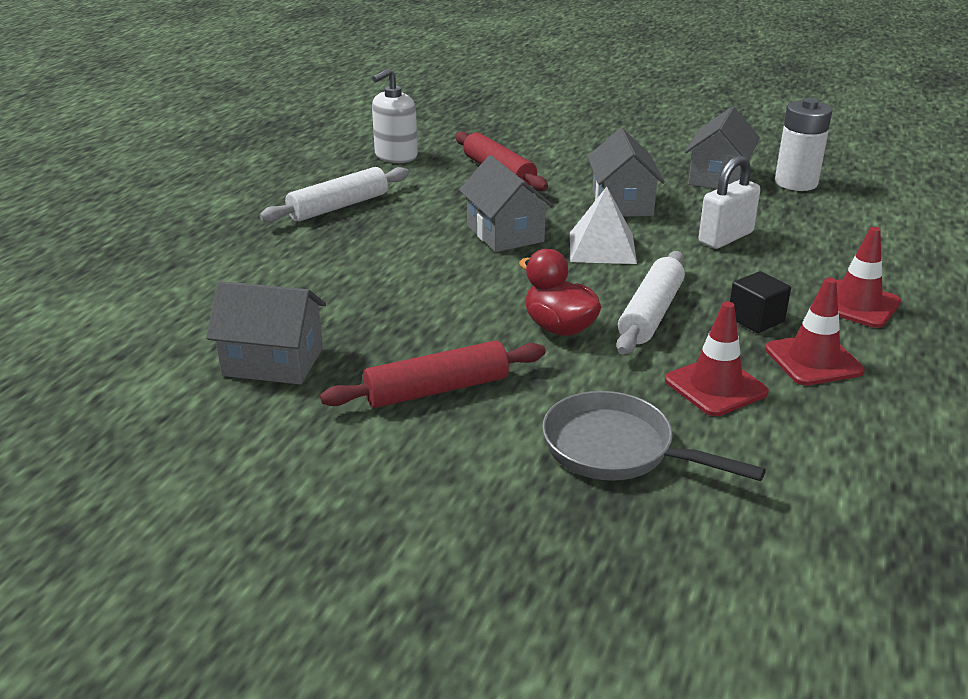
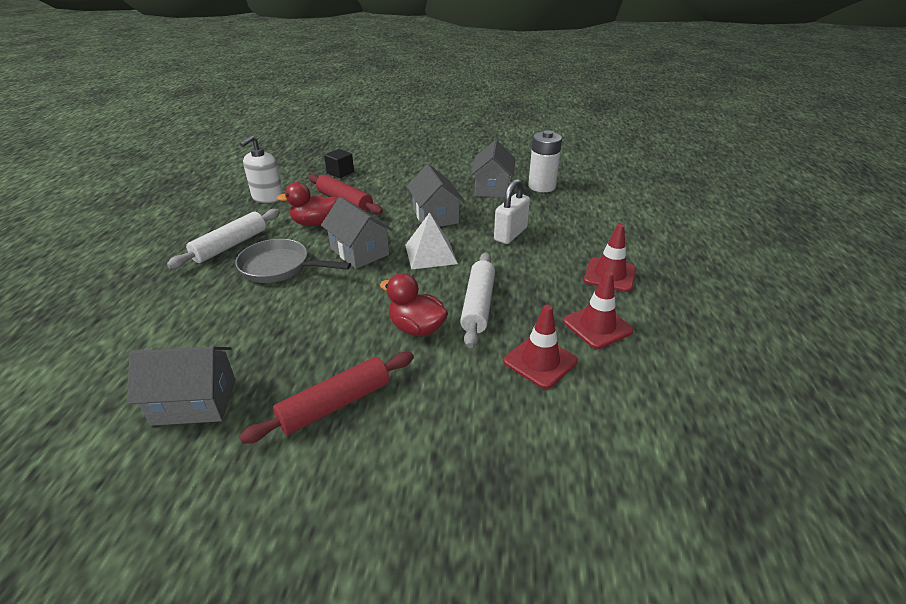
camera: 15 degrees left, 5 degrees up
grey pan [542,391,766,481] -> grey pan moved to [235,239,351,283]
black cube [730,271,791,333] -> black cube moved to [324,149,354,178]
none -> red duck [277,182,338,226]

